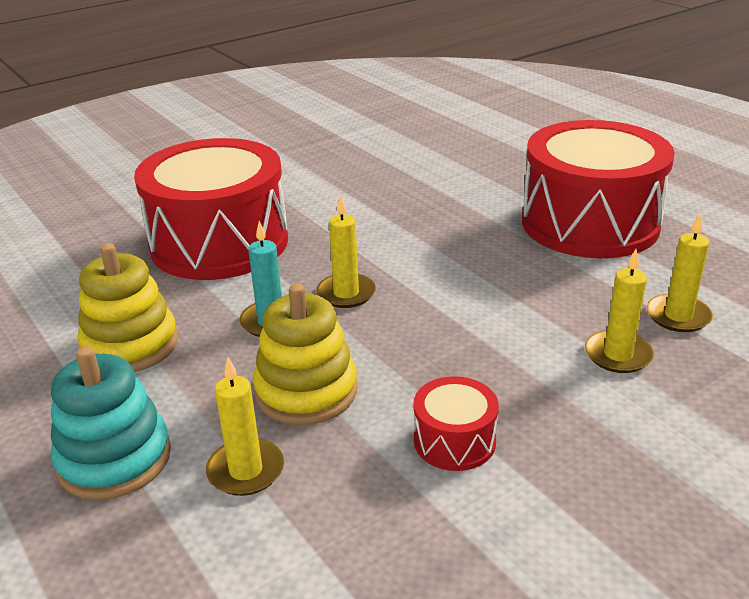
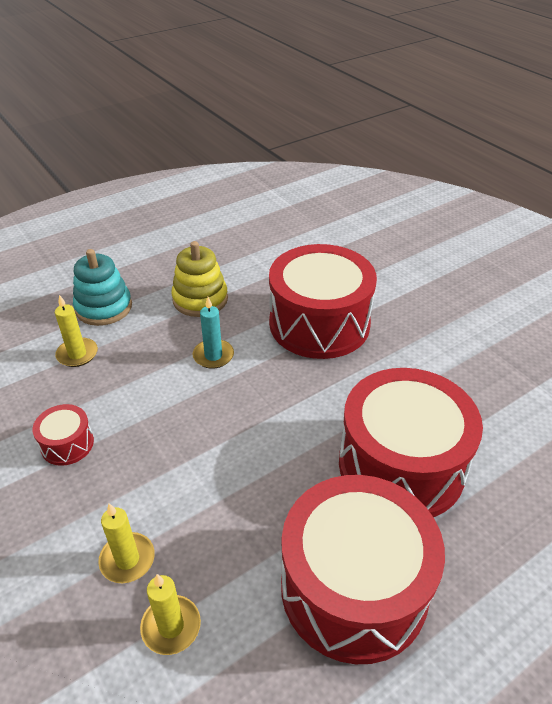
camera: 90 degrees right, 10 degrees up
yellow stacking toy [253,284,357,425] -> none
yellow candle [316,195,376,308] -> none
none -> red drum [339,368,483,517]

